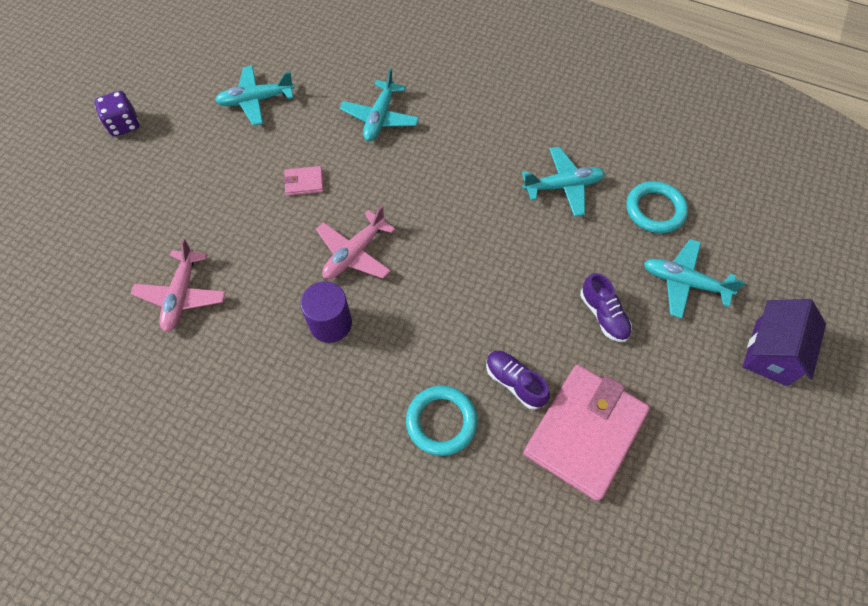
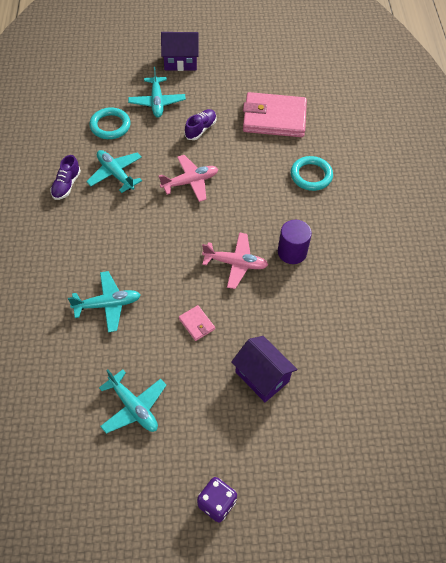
camera: 120 degrees left, 5 degrees down
pink plane [130,239,226,332] -> pink plane moved to [158,155,218,202]
purple shoe [486,351,550,410] -> purple shoe moved to [50,155,81,200]
none -> purple house [231,336,298,402]

